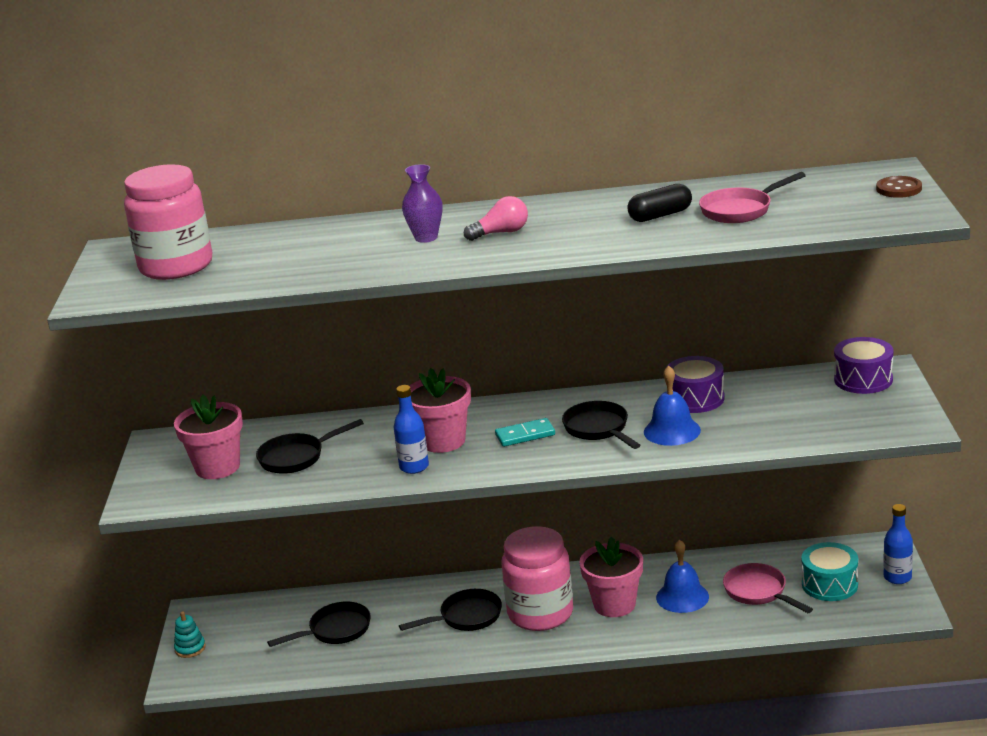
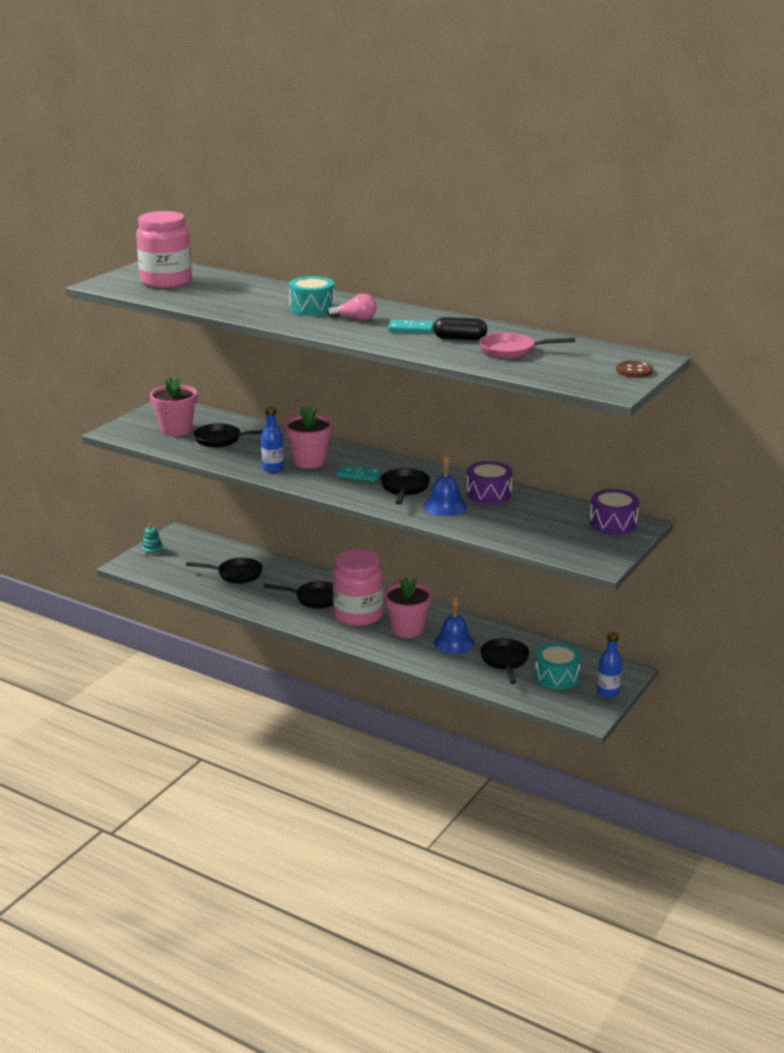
camera: 30 degrees right, 0 degrees up
purple vase [402,164,442,243] -> turquoise drum [289,276,335,316]
pink pan [723,563,813,613] -> black pan [480,638,529,684]
none -> turquoise domino [388,320,434,333]

